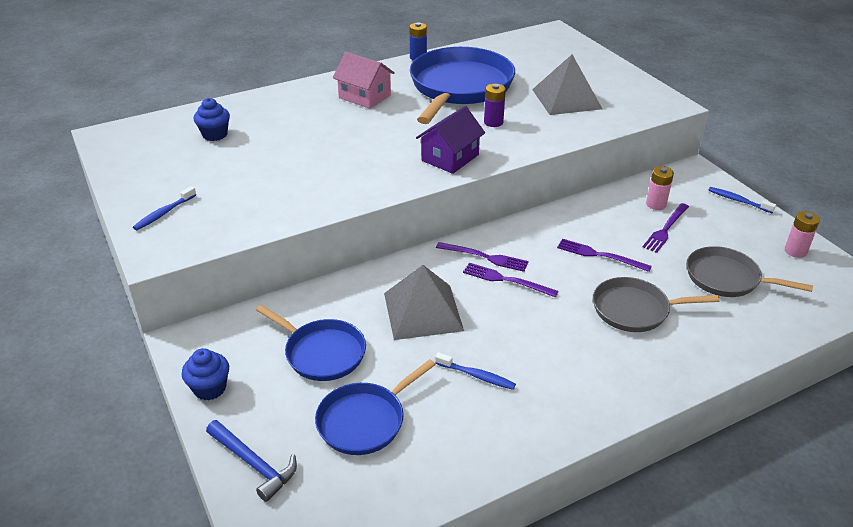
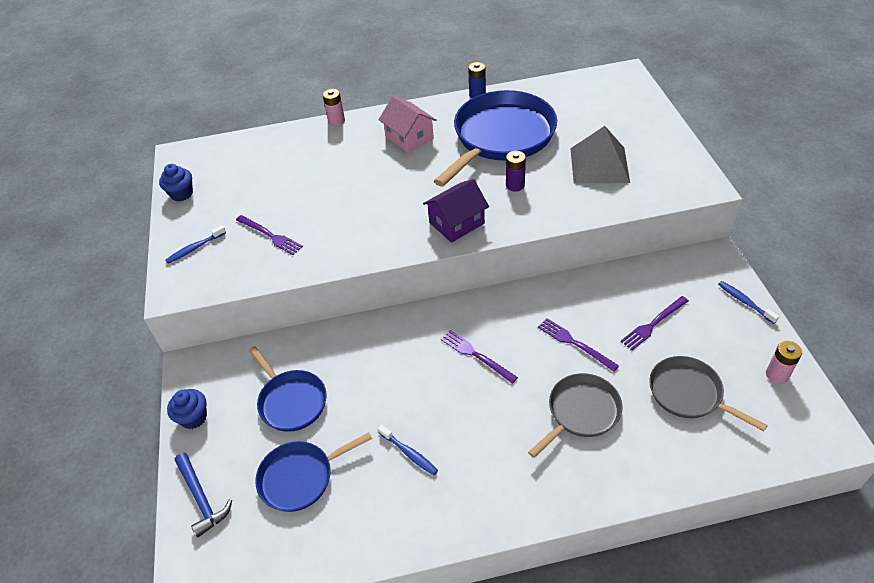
camera: 20 degrees right, 10 degrees up
blue cupcake [194,98,230,141] -> blue cupcake moved to [159,164,193,201]
grey pyramid [384,265,464,340] -> none
purple fork [436,242,529,272] -> purple fork moved to [236,215,303,255]
grey pan [593,277,720,332] -> grey pan turned 120 degrees clockwise [528,373,622,458]
pink battery [646,166,674,210] -> pink battery moved to [323,89,345,126]

